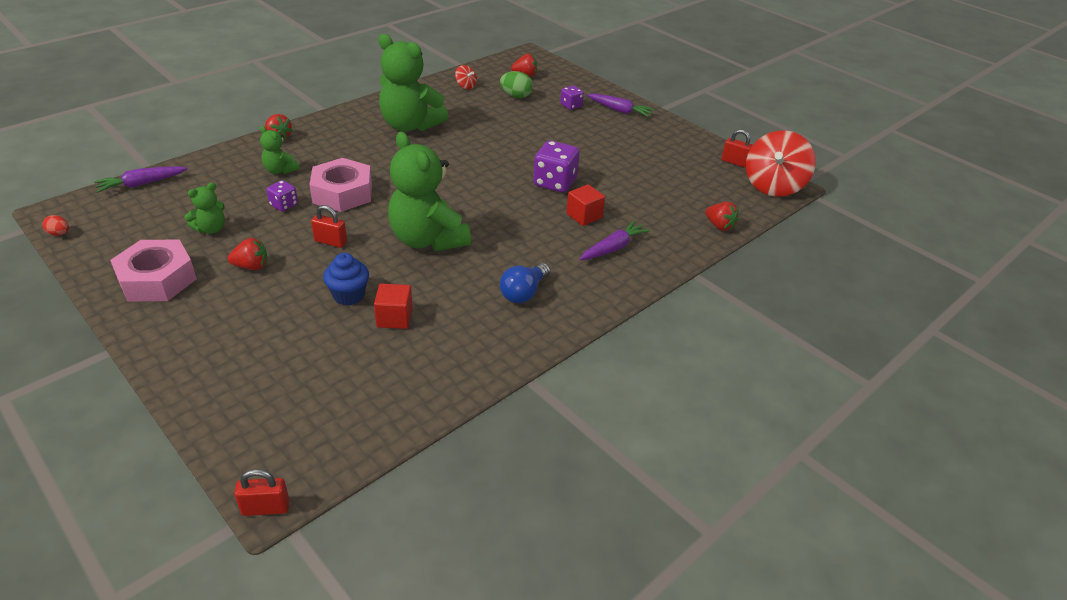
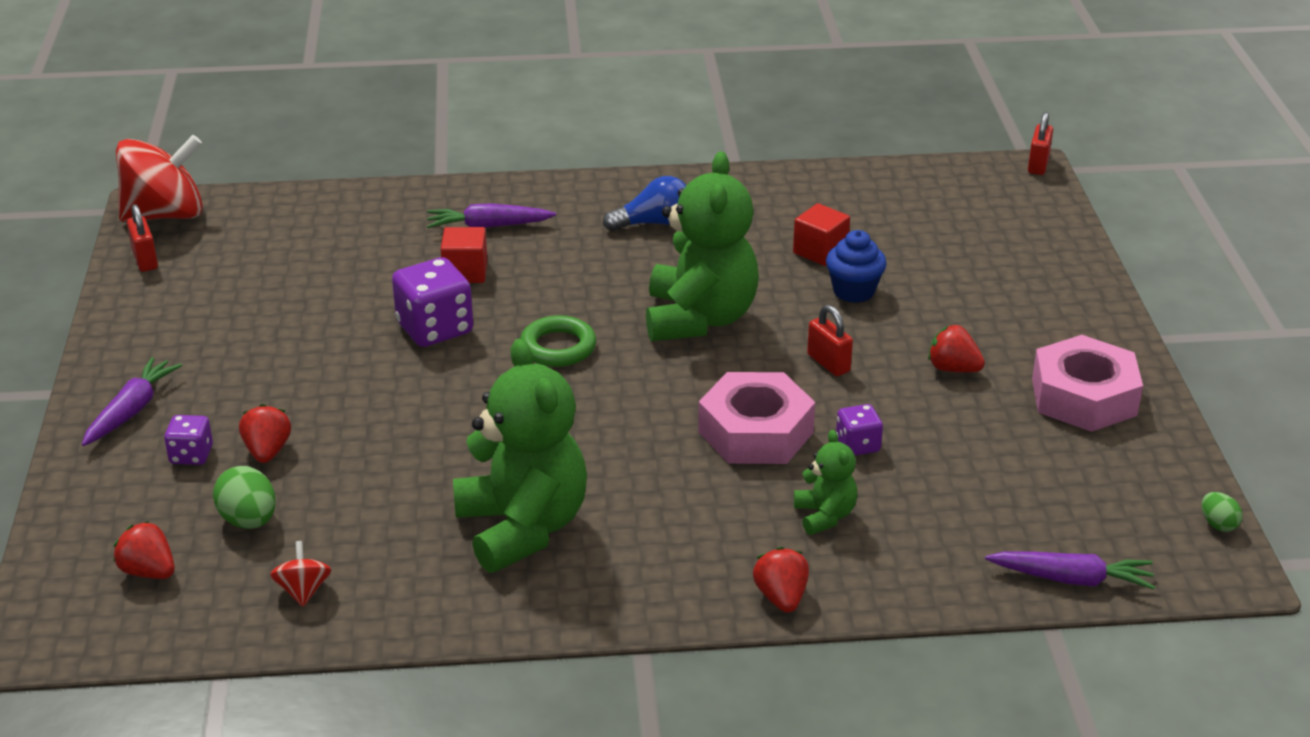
camera: 140 degrees left, 5 degrees down
red egg [42,215,69,236] -> green egg [1202,492,1243,532]
green teddy bear [184,183,225,234] -> none
red padlock [234,469,290,516] -> red padlock turned 75 degrees clockwise [1028,112,1053,175]
purple carrot [587,93,655,117] -> purple carrot turned 45 degrees clockwise [82,357,182,446]
red strawberry [705,202,739,231] -> red strawberry moved to [239,404,291,463]
none -> green ring [520,315,596,367]

